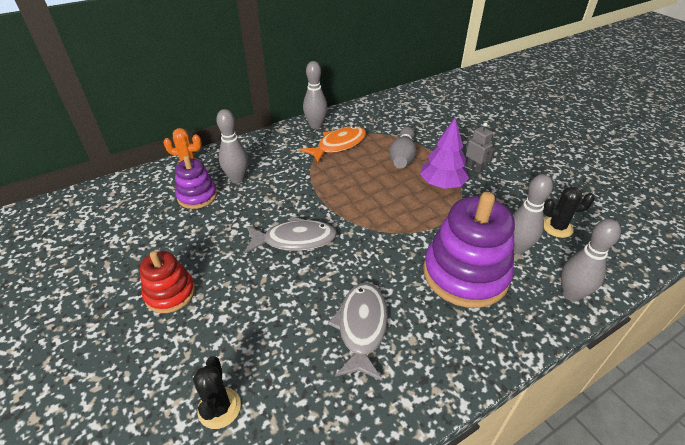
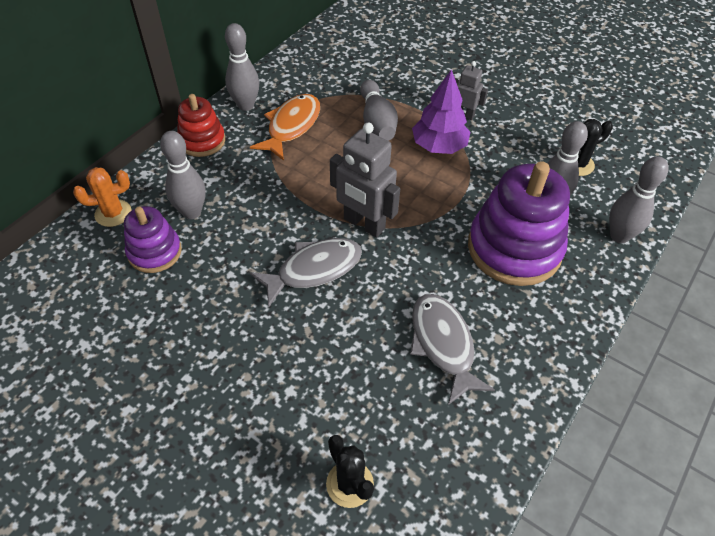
camera: 25 degrees left, 10 degrees up
red stacking toy [140,251,195,313] -> red stacking toy moved to [177,94,225,157]
none -> grey robot [330,123,400,237]

